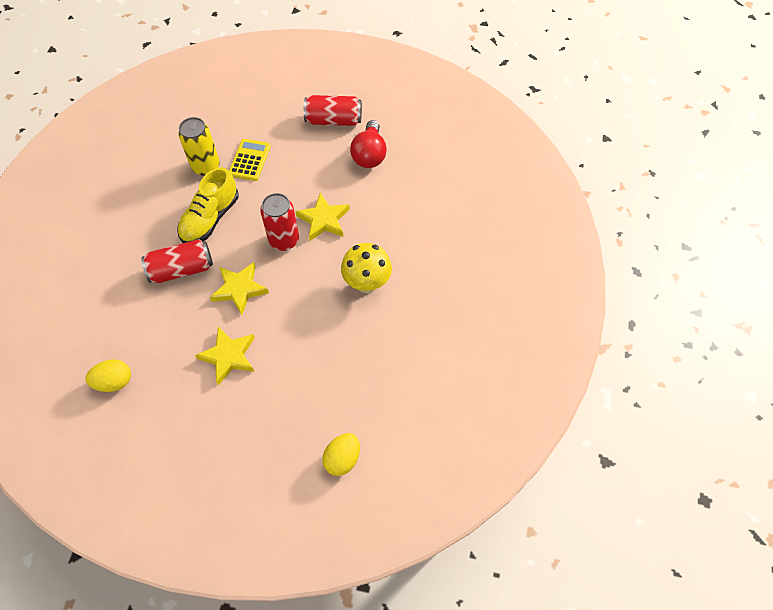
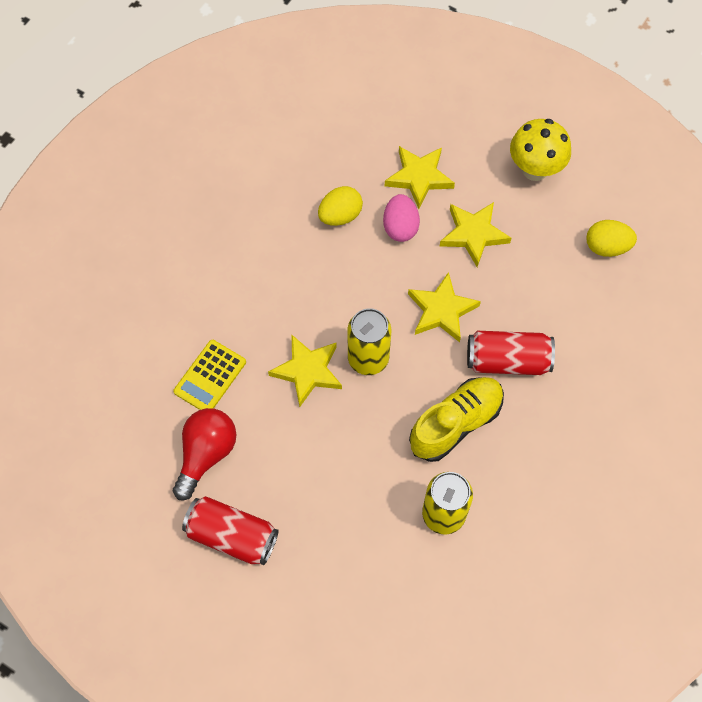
camera: 160 degrees left, 5 degrees up
yellow calculator [229,139,271,181] -> yellow calculator moved to [173,340,246,410]
red can [260,193,299,251] -> yellow can [348,308,391,375]
yellow egg [322,433,360,476] -> yellow egg moved to [318,186,363,226]
yellow mushroom [341,243,392,293] -> yellow mushroom moved to [510,119,571,181]
none -> pink egg [383,194,420,242]
none -> yellow star [385,146,455,209]

